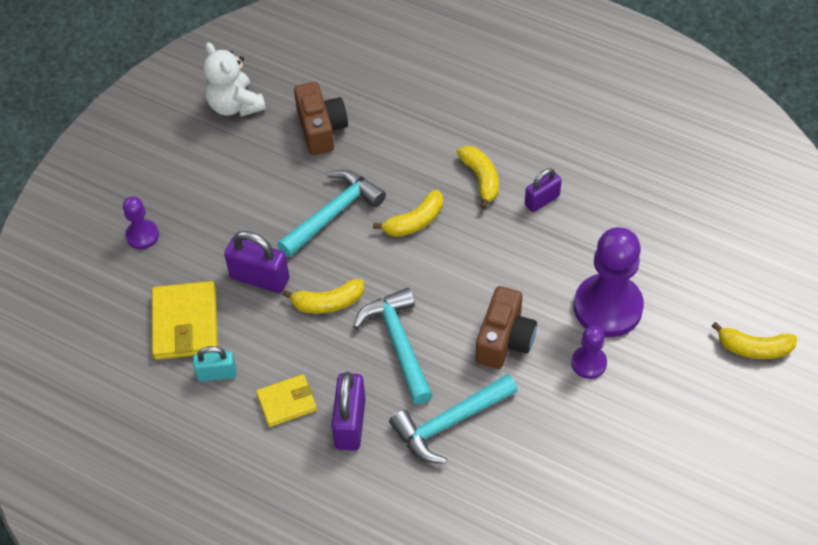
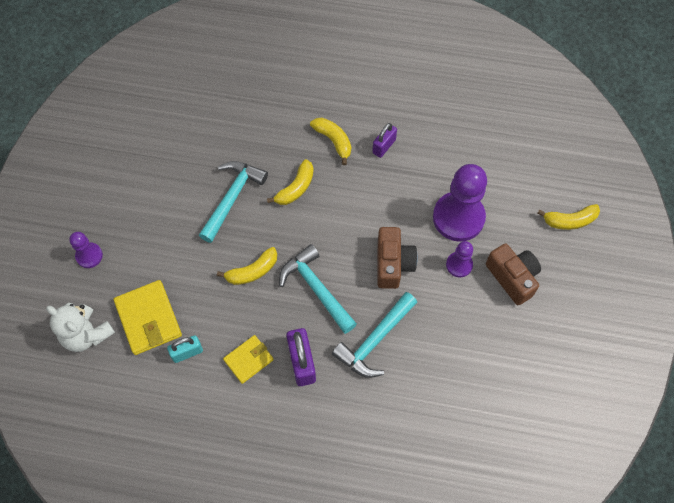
camera: 20 degrees left, 10 degrees up
white teddy bear [203,42,266,117] -> white teddy bear moved to [46,303,115,352]
purple padlock [224,231,289,293] -> none
brown camera [294,82,348,155] -> brown camera moved to [486,243,541,305]

